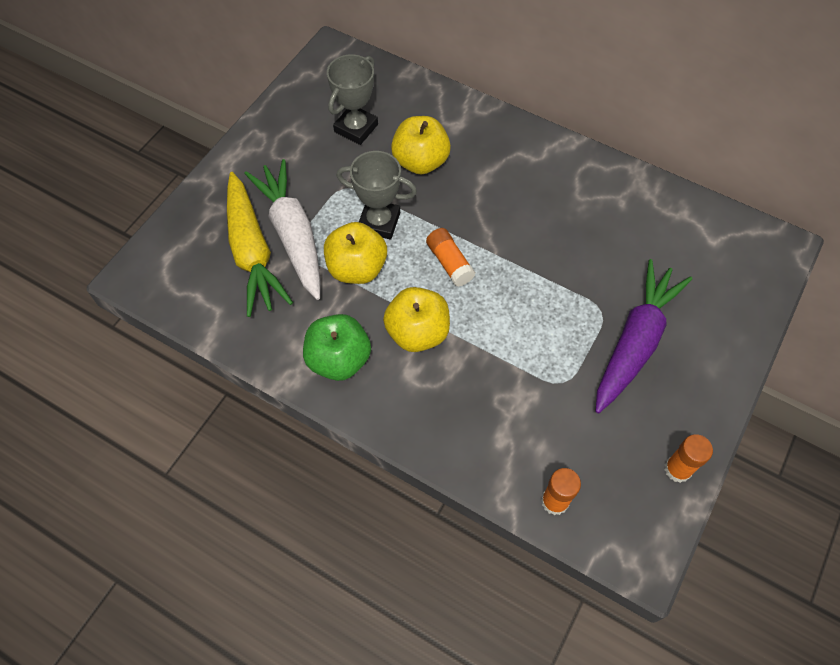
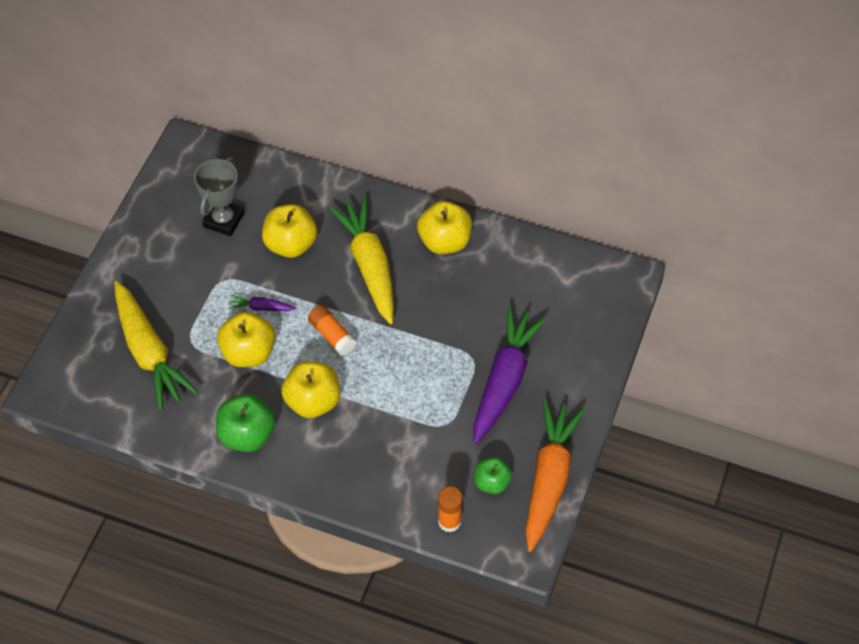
camera: 10 degrees left, 5 degrees down
white carrot [244,159,320,300] -> none
grey trophy [337,151,417,240] -> purple carrot [228,295,296,311]
orange glue stick [664,434,713,483] -> orange carrot [525,400,585,552]
none -> yellow carrot [329,197,394,325]
none -> yellow apple [417,201,472,254]
none -> green apple [474,457,512,494]

